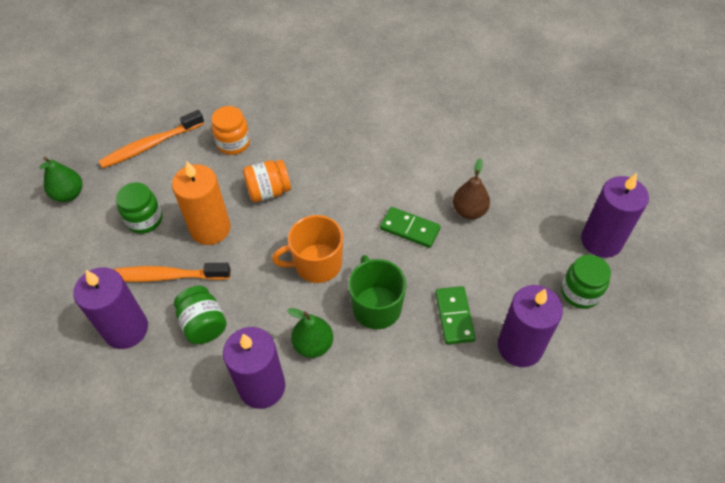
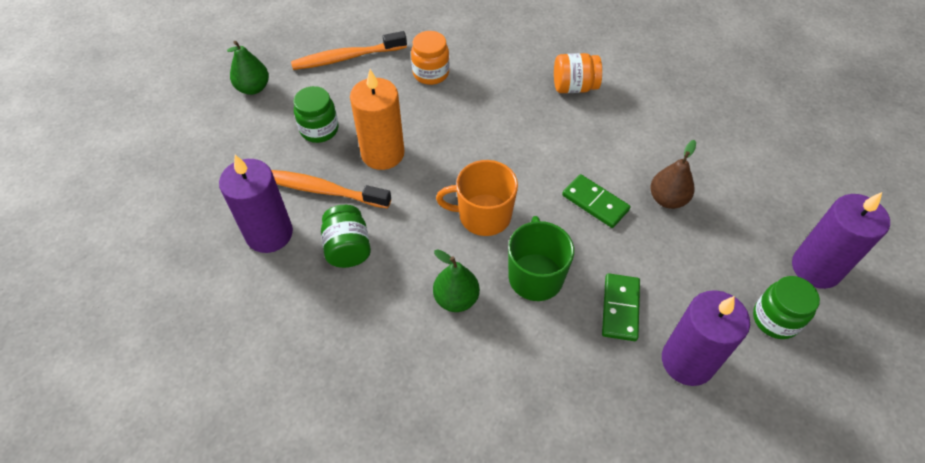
camera: 15 degrees right, 0 degrees up
purple candle [223,327,285,409] -> none
orange jar [243,160,291,202] -> orange jar moved to [554,53,602,93]

